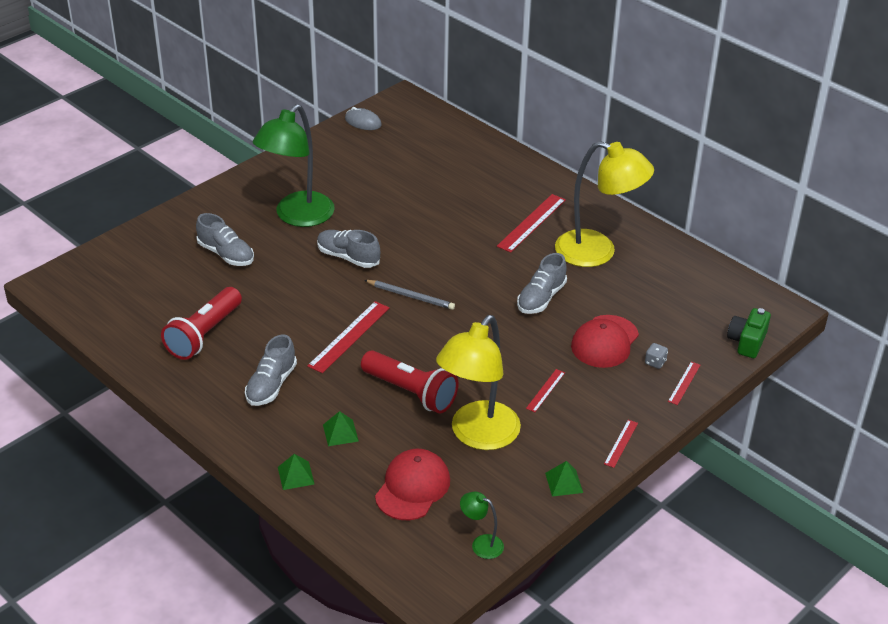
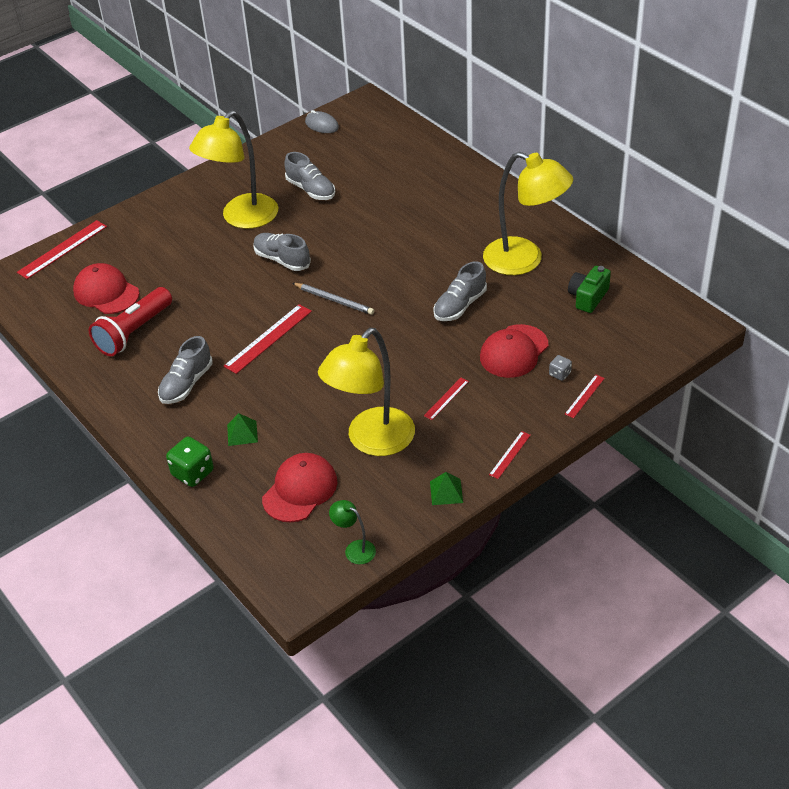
camera: 10 degrees right, 5 degrees up
grey shoe [196,213,254,266] -> grey shoe moved to [284,152,335,200]
green lamp [253,104,335,227] -> yellow lamp [189,111,278,229]
green pyramid [278,454,314,490] -> green dice [166,436,214,487]
red flashlight [361,350,458,414] -> none
red ruler [497,194,566,253] -> red ruler moved to [17,220,107,279]
green camera [727,308,771,358] -> green camera moved to [568,266,611,313]
none -> red cap [73,263,139,314]

